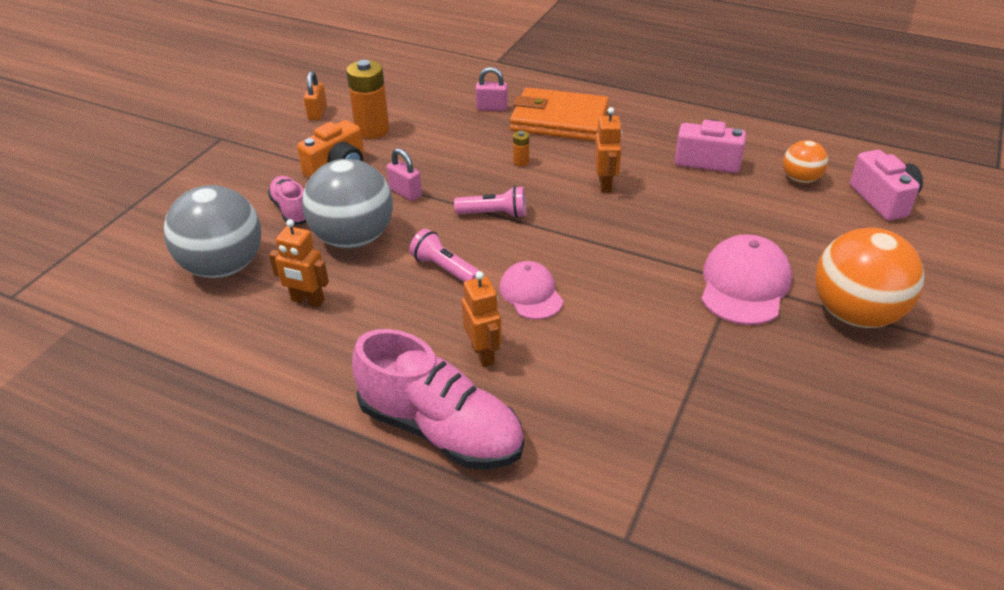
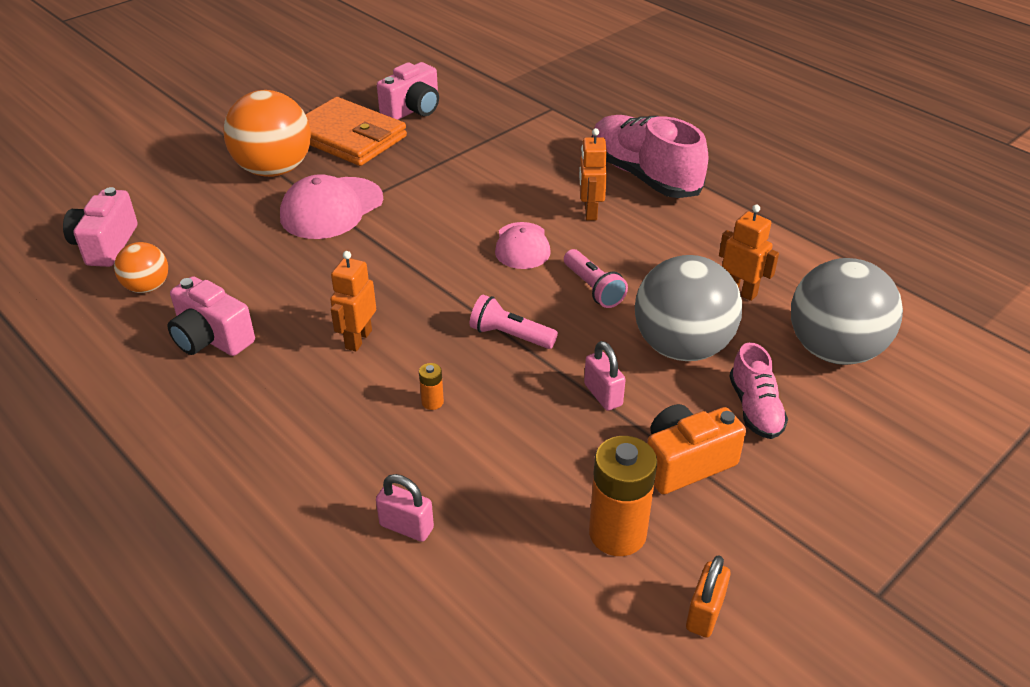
camera: 160 degrees left, 0 degrees up
orange wallet [510,87,609,141] -> orange wallet moved to [305,97,407,166]
none -> pink camera [377,62,439,120]

